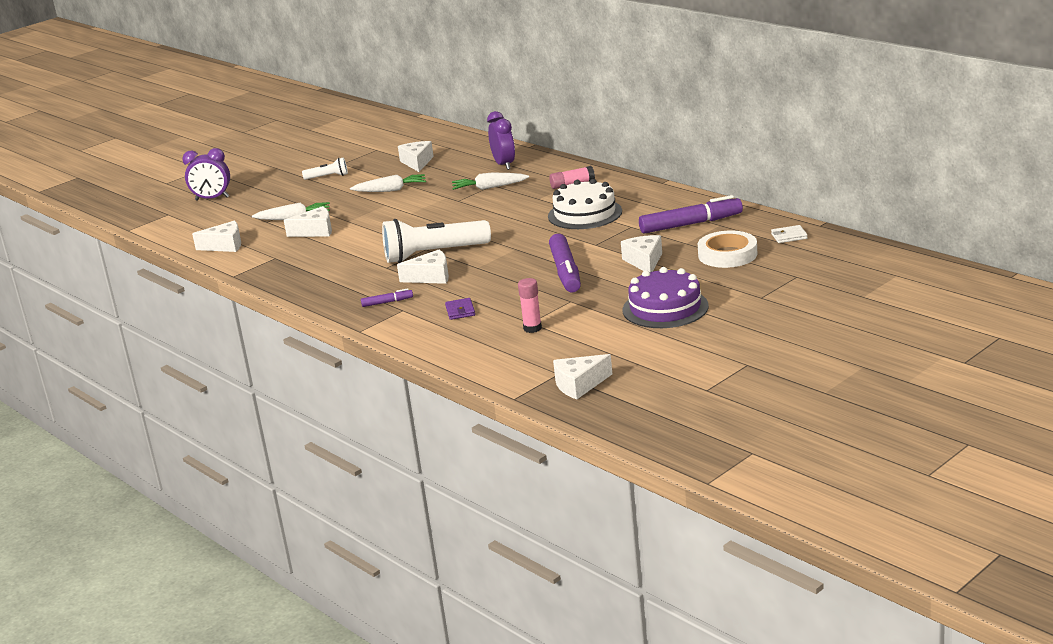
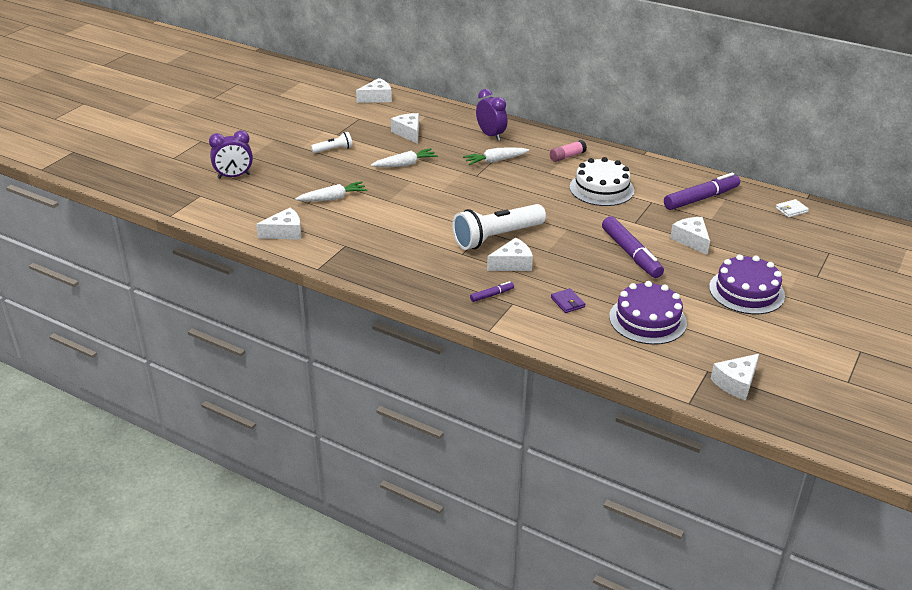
camera: 20 degrees left, 10 degrees up
white cheese [284,206,332,237] -> white cheese moved to [356,78,392,103]
pink glue stick [518,278,542,333] -> purple cake [609,281,687,345]
white tape [698,231,757,268] -> none

